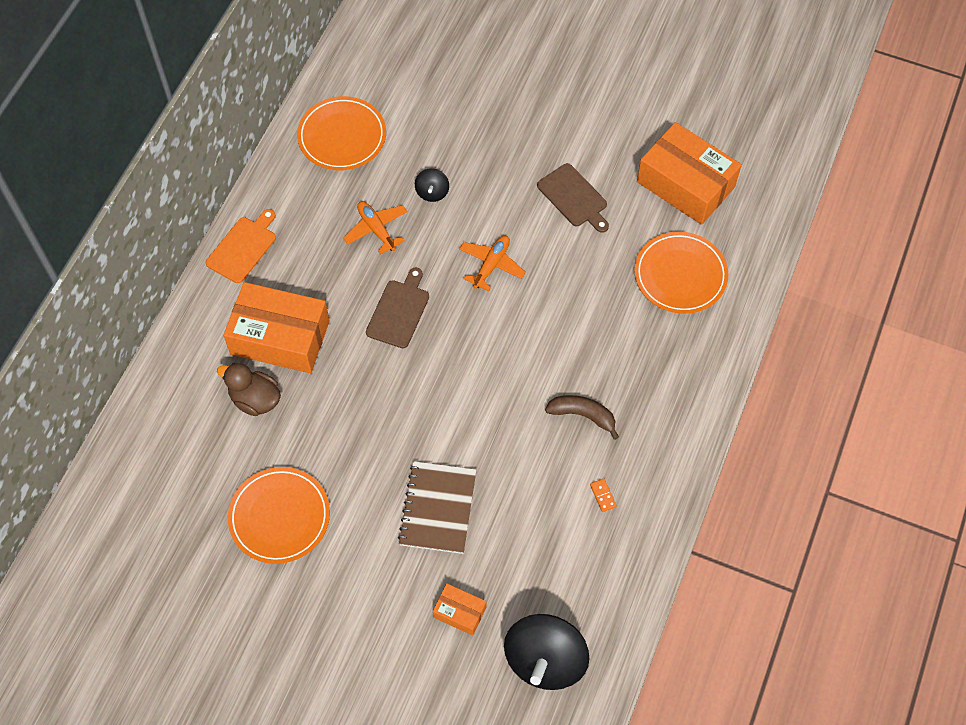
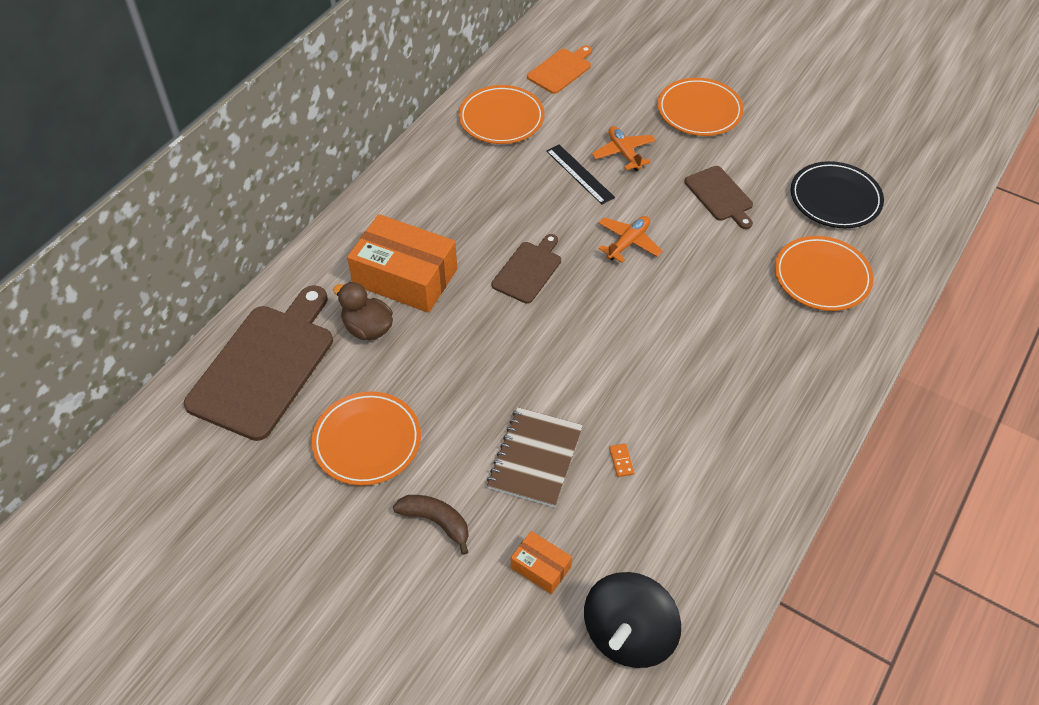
camera: 10 degrees right, 10 degrees down
orange cutting board [206,209,276,283] -> orange cutting board moved to [527,45,592,94]
orange plane [343,201,408,254] -> orange plane moved to [592,126,656,171]
black spinning top [415,168,449,202] -> black ruler [546,145,615,205]
brown banana [545,395,619,440] -> brown banana moved to [393,495,469,555]
orange domino [590,479,617,512] -> orange domino moved to [609,444,634,477]
orange box [637,122,742,225] -> black plate [790,161,884,228]
none -> brown cutting board [184,285,333,441]
none -> orange plate [658,78,744,136]

